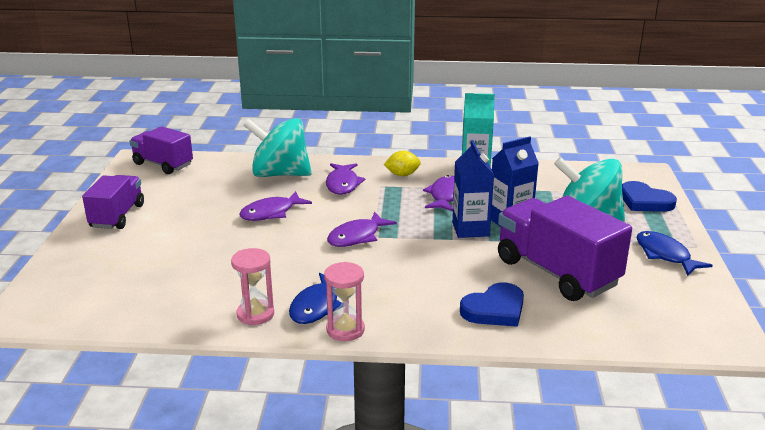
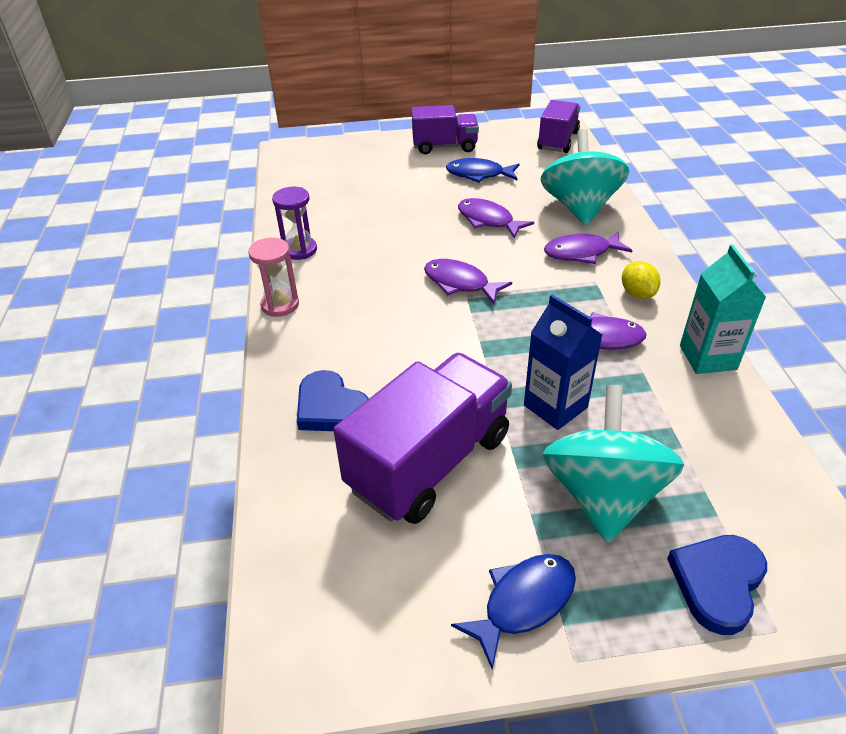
camera: 80 degrees right, 15 degrees up
pink hourglass [231,248,274,325] -> purple hourglass [272,187,317,260]
blue fish [289,273,342,324] -> blue fish moved to [446,158,520,183]
blue carton [452,140,494,238] -> none

